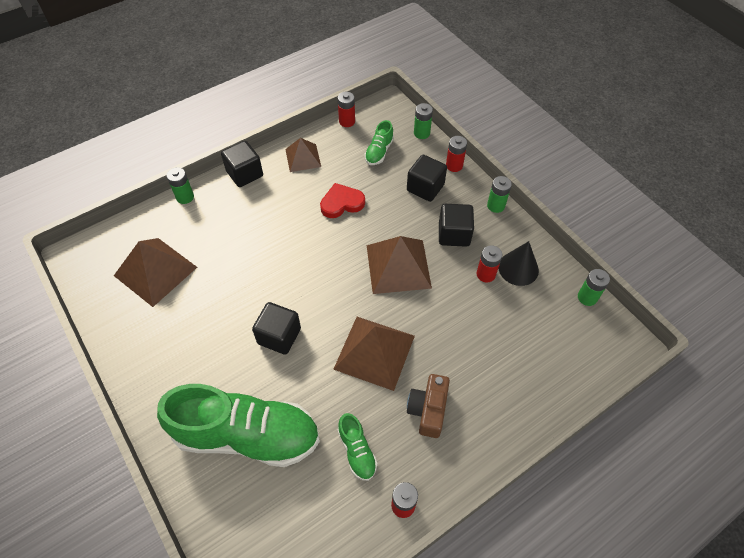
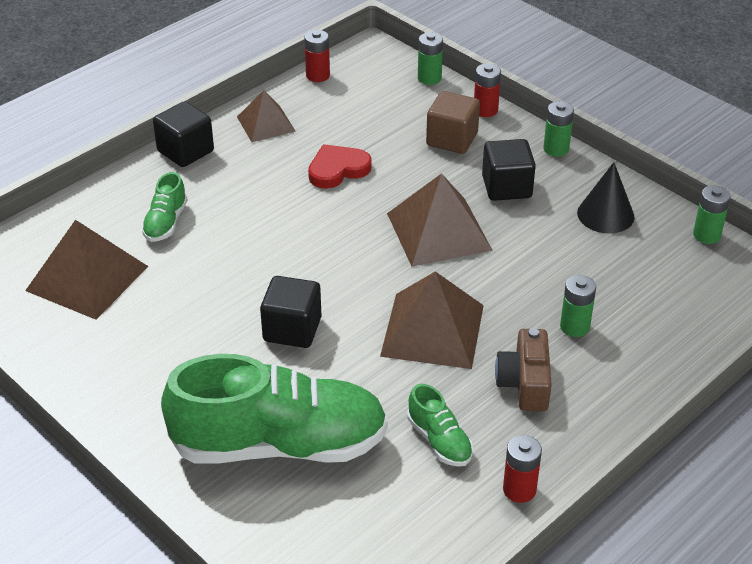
camera: 10 degrees left, 15 degrees down
green battery [167,167,194,204] -> green battery moved to [560,275,596,337]
green shoe [365,120,394,165] -> green shoe moved to [141,172,187,242]
black cube [407,155,447,202] -> brown cube [426,91,480,154]
red battery [477,245,502,283] -> none

